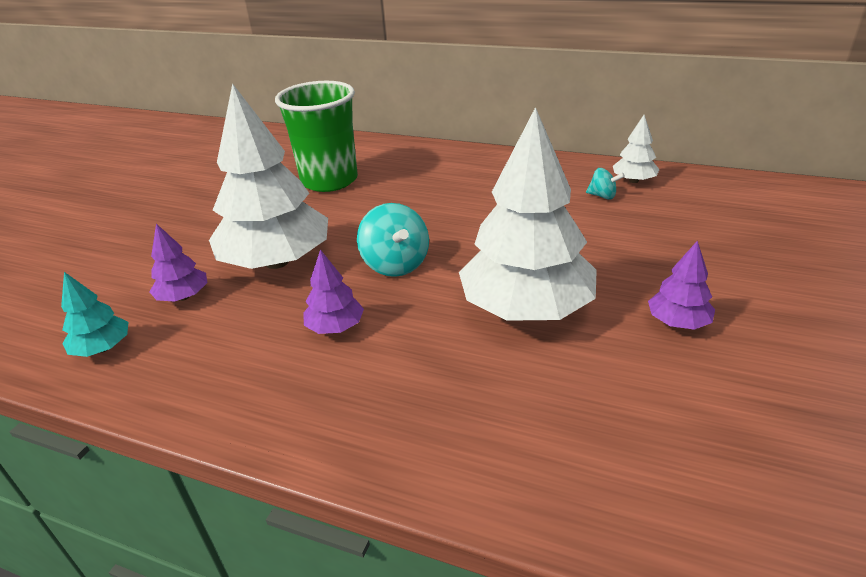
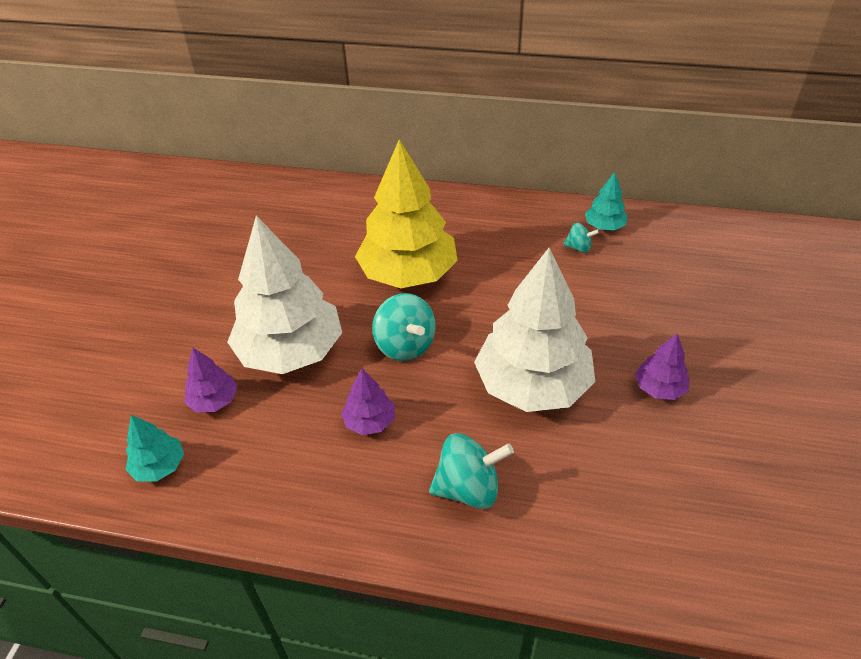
camera: 10 degrees left, 10 degrees up
green cup [275,81,358,192] -> none
white tree [613,115,660,183] -> turquoise tree [585,172,628,230]
none -> yellow tree [355,139,458,288]
none -> turquoise spinning top [429,433,514,509]

